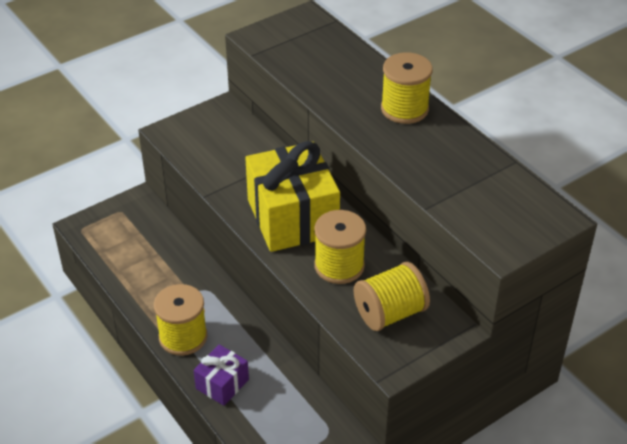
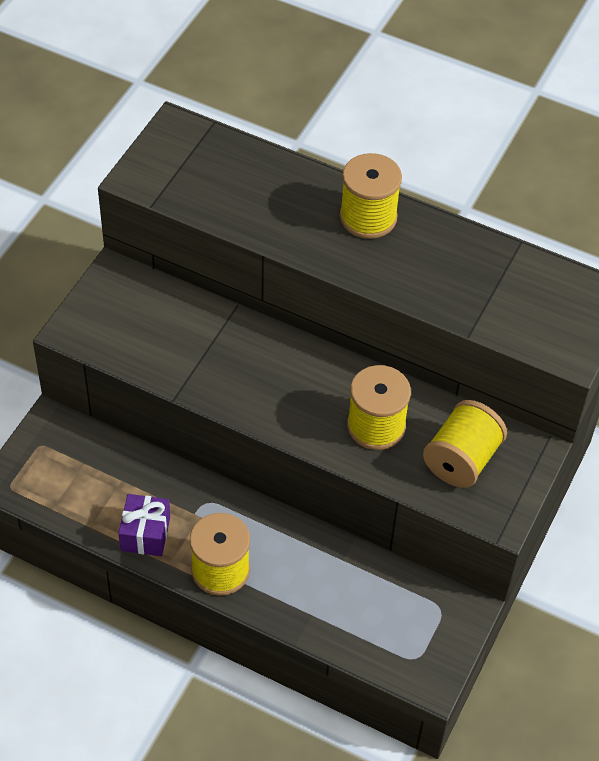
camera: 30 degrees left, 10 degrees up
purple gift [194,344,249,406] -> purple gift moved to [118,494,170,556]
yellow gift [245,141,340,252] -> none

